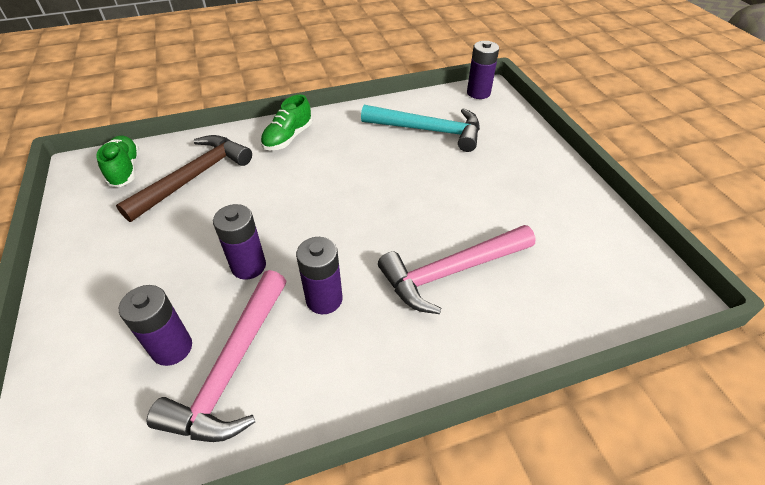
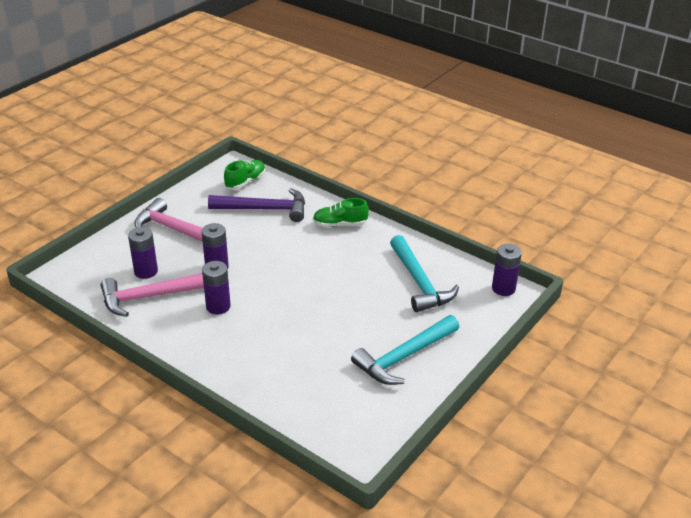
camera: 55 degrees right, 10 degrees down
brown hammer [116,135,252,222] -> purple hammer [208,188,305,222]
pink hammer [378,225,536,314] -> pink hammer moved to [134,198,227,242]
none -> turquoise hammer [351,315,459,385]

